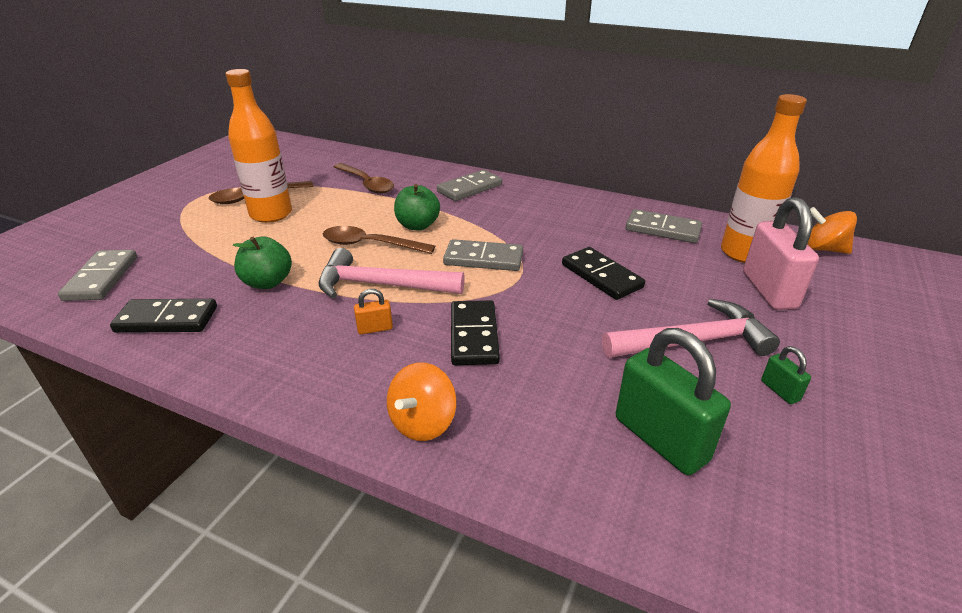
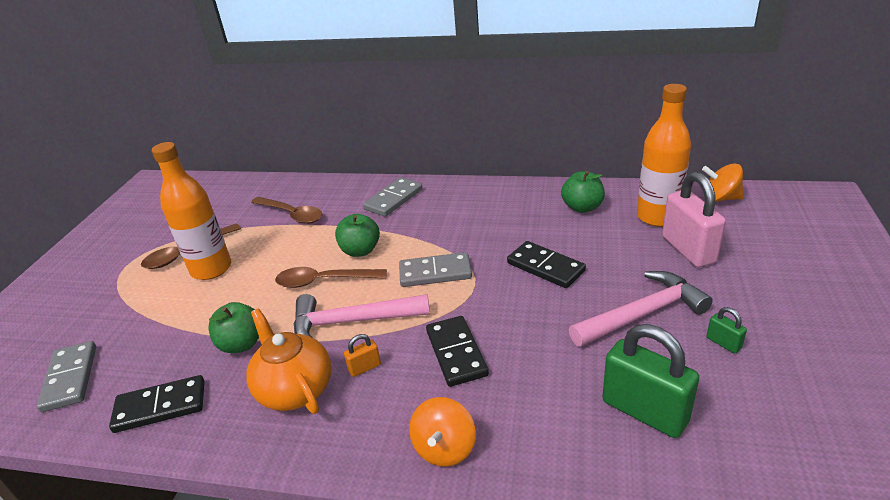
camera: 10 degrees left, 0 degrees up
grey domino [625,209,702,243] -> green apple [561,171,605,213]
none -> orange teapot [246,308,332,414]

